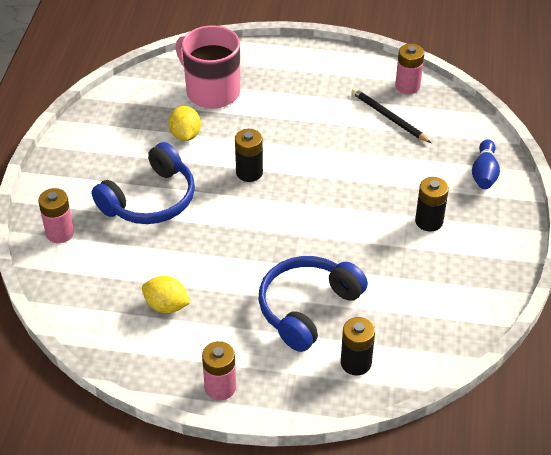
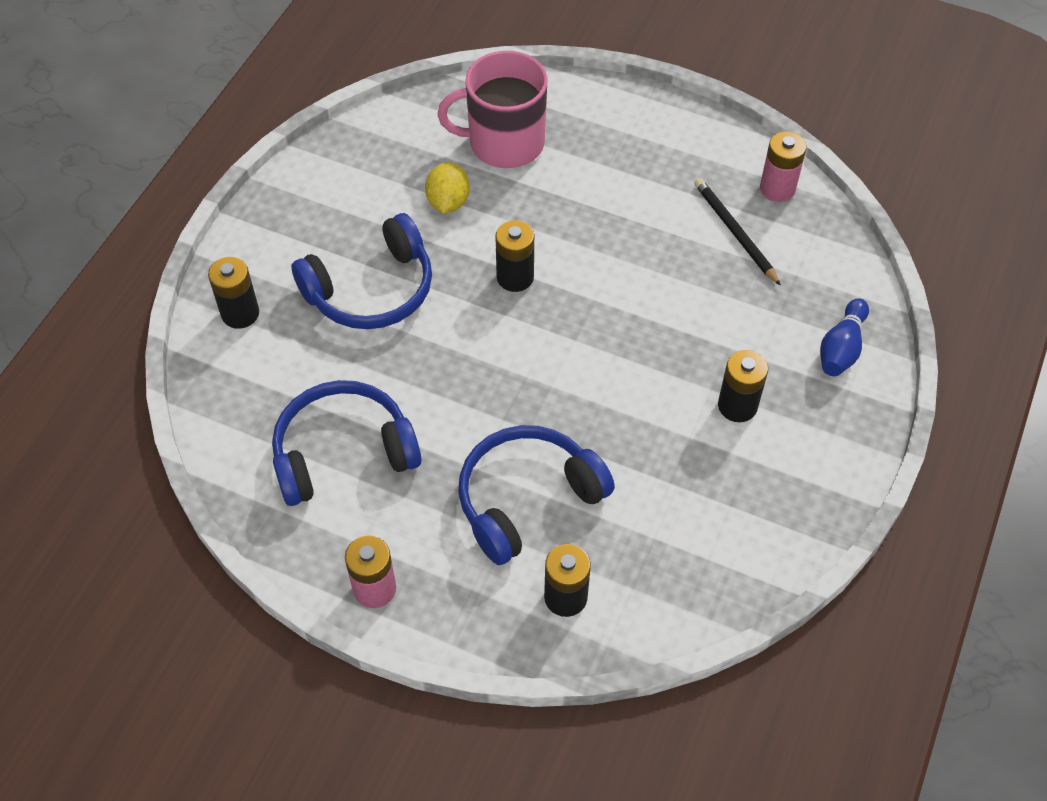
camera: 15 degrees right, 10 degrees up
pink battery [38,188,74,243] -> black battery [208,257,259,329]
yellow lemon [142,276,190,313] -> blue headphones [272,380,421,506]
pink mug [176,25,240,109] -> pink mug turned 60 degrees counterclockwise [438,51,548,168]

